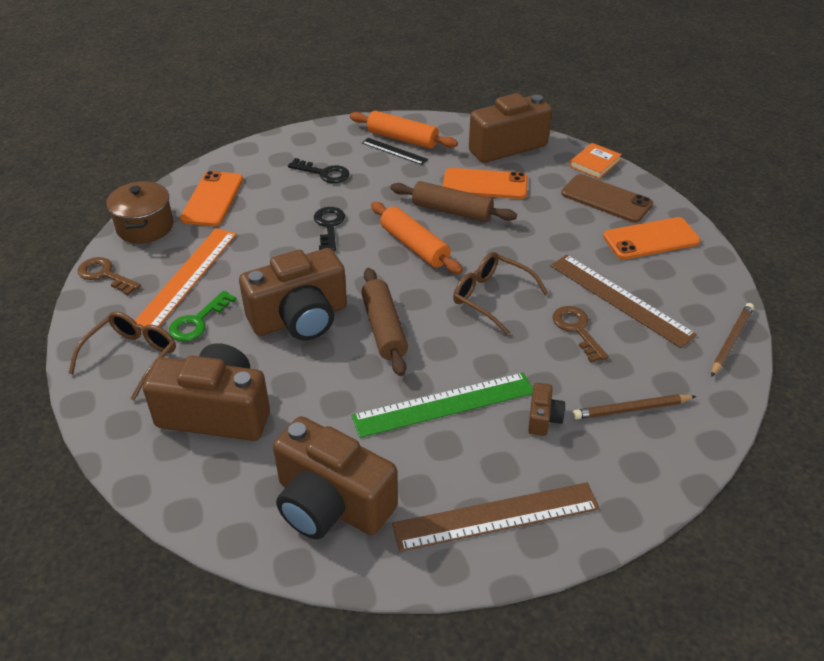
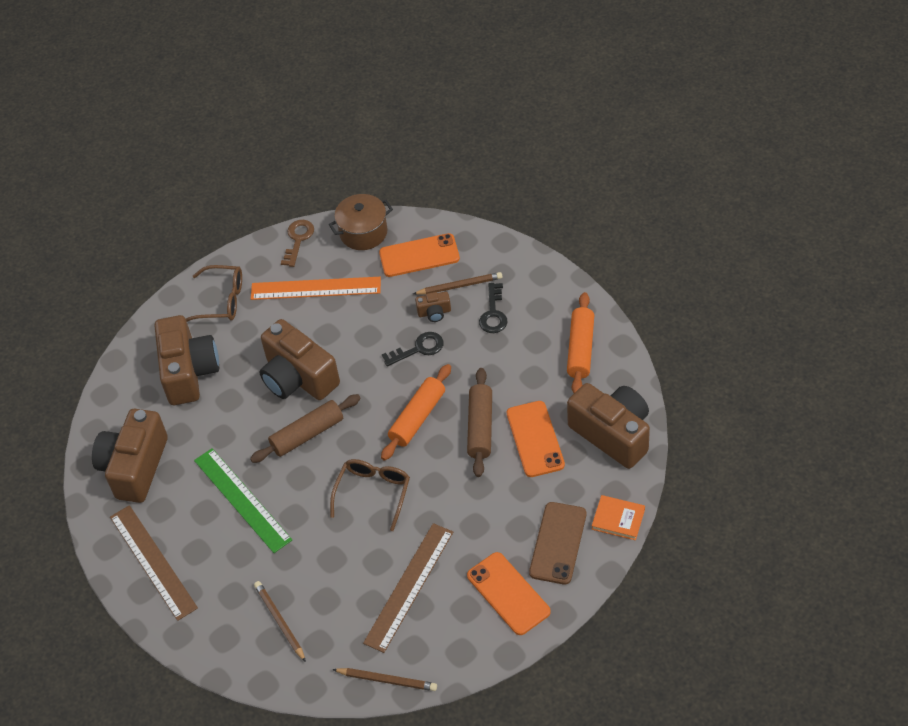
camera: 75 degrees right, 10 degrees up
green key [169,291,237,341] -> none
black ruler [362,138,428,165] -> none
brown camera [528,383,566,436] -> brown camera moved to [415,292,451,322]
brown key [552,306,609,363] -> none
none -> brown pencil [413,272,503,295]

